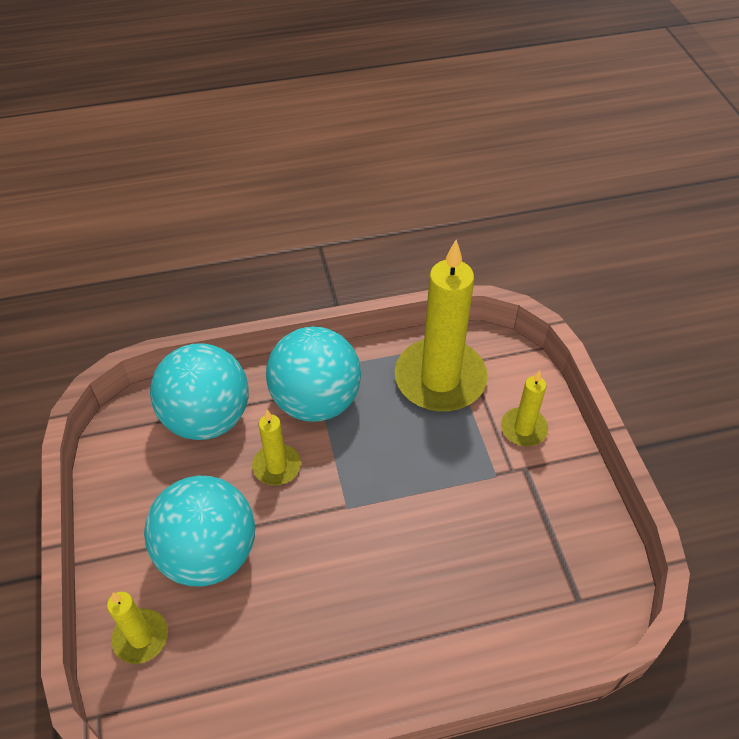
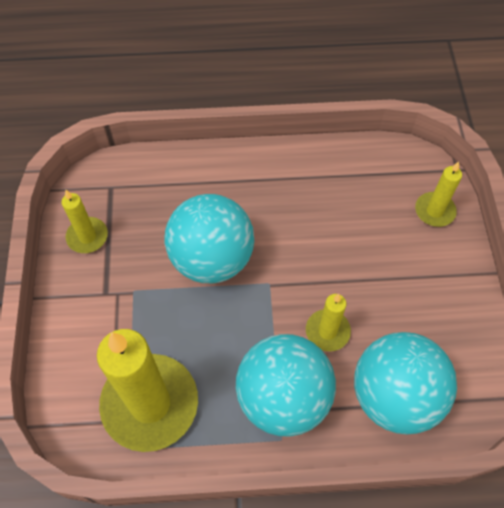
camera: 170 degrees left, 10 degrees up
turquoise ball [144,476,255,586] -> turquoise ball moved to [165,194,254,283]
yellow candle [501,370,548,446] -> yellow candle moved to [62,190,108,253]

